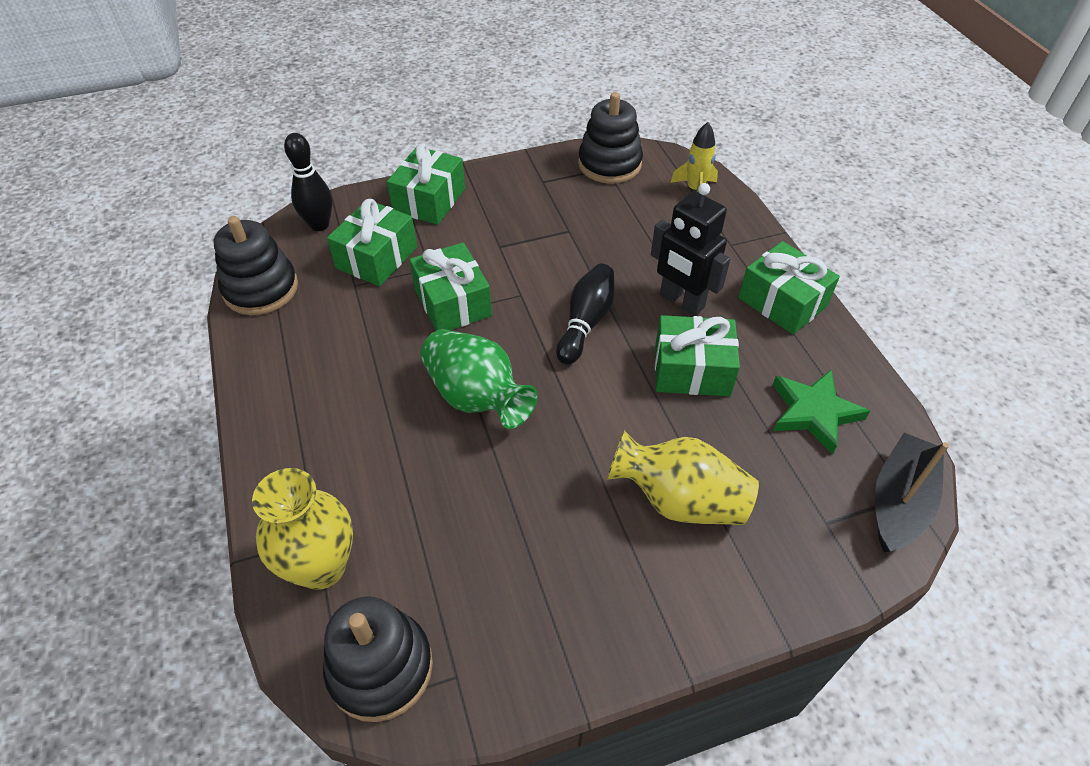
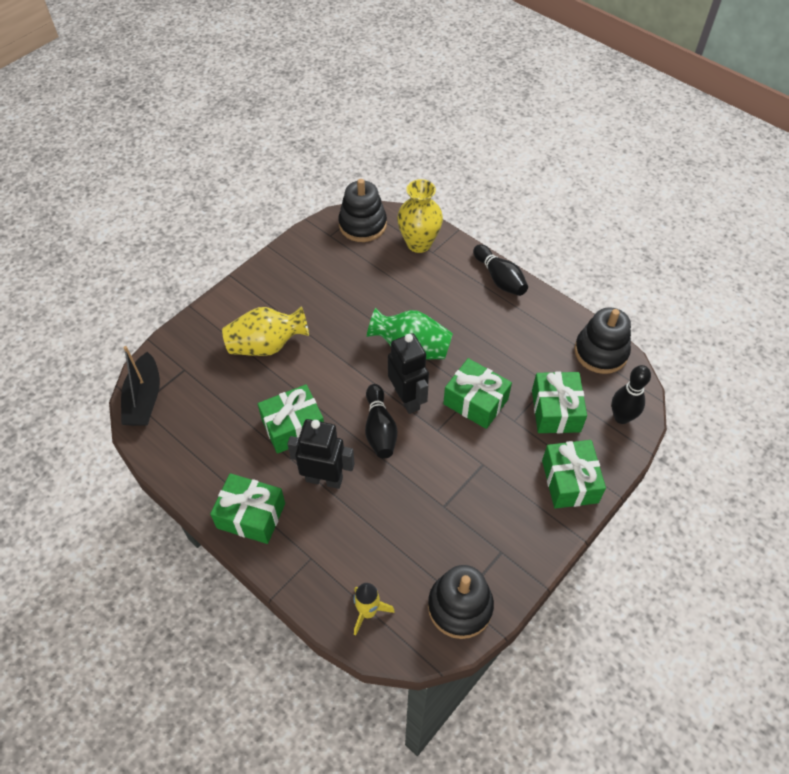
camera: 150 degrees right, 5 degrees up
green star [773,369,870,455] -> none
none -> black robot [388,333,429,414]
none -> black bowling pin [473,244,528,296]

